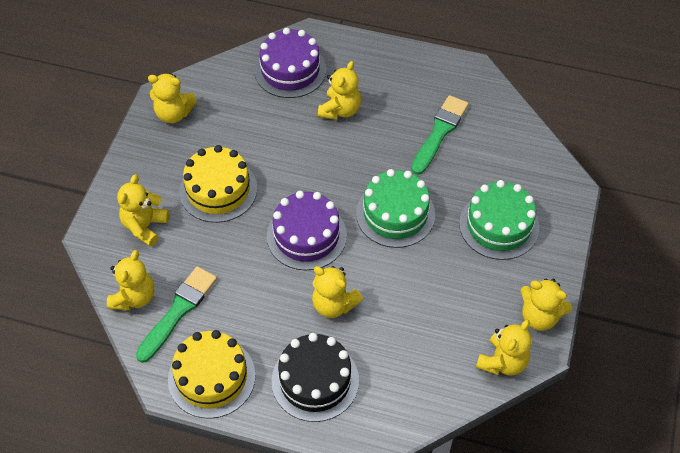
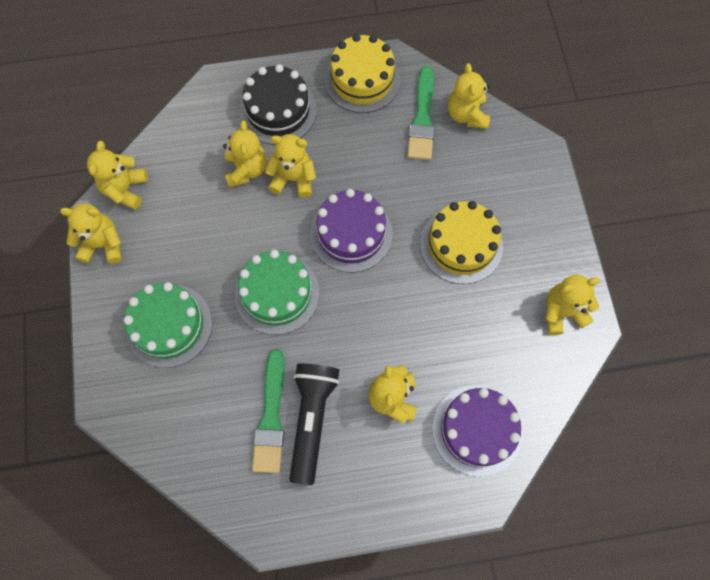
camera: 155 degrees right, 15 degrees up
yellow teddy bear [117,174,169,247] -> yellow teddy bear moved to [223,120,267,188]
none -> black flashlight [289,363,340,485]

